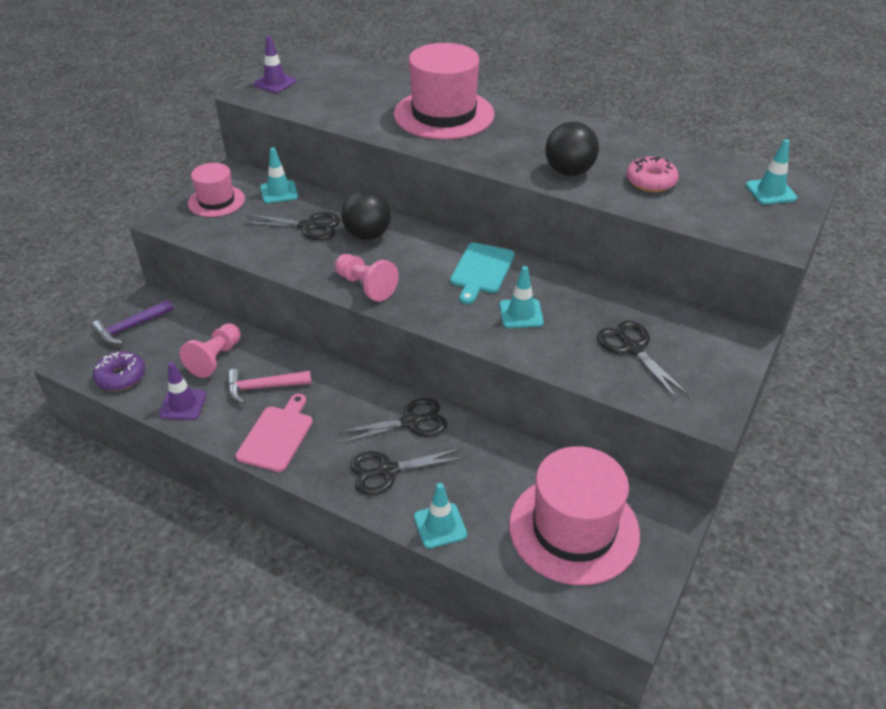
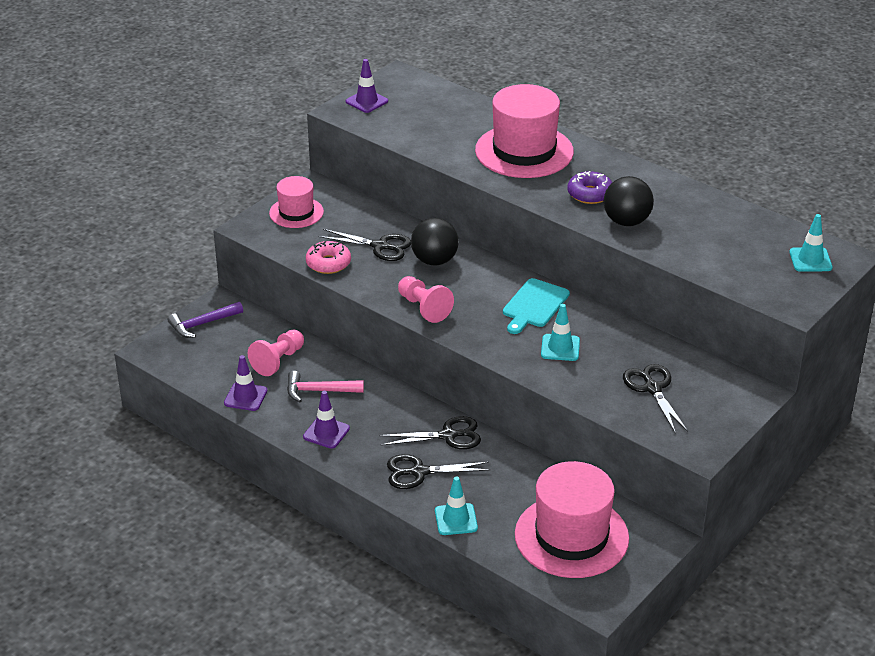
camera: 10 degrees right, 5 degrees down
purple donut [93,351,145,391] -> purple donut moved to [567,171,612,204]
pink cutting board [236,394,313,472] -> purple traffic cone [303,391,350,449]
turquoise traffic cone [260,147,298,204] -> none
pink donut [626,157,679,192] -> pink donut moved to [306,241,351,274]

